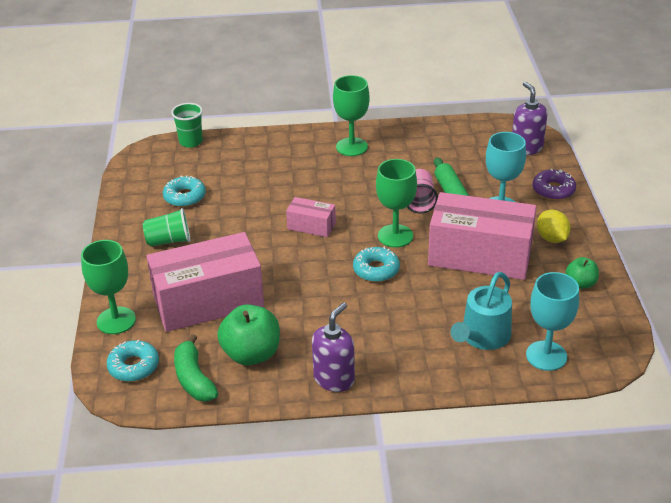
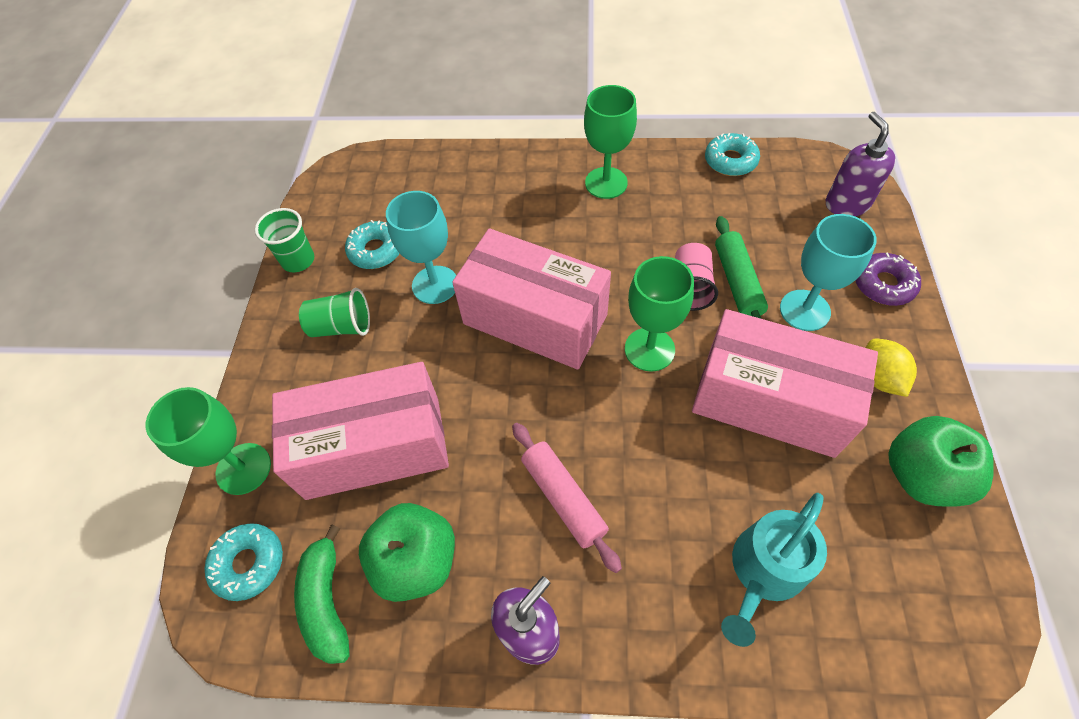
camera: 10 degrees right, 20 degrees up
green cup [171,103,203,148] -> green cup moved to [255,208,314,272]
pink box [286,197,336,237] -> pink box [452,229,611,369], size x2.14
turquoise donut [353,246,400,282] -> turquoise donut moved to [705,133,760,176]
turquoise goblet [526,272,579,371] -> turquoise goblet moved to [386,191,456,304]
green apple [566,257,599,289] -> green apple [888,416,994,507], size x1.79
none -> pink rolling pin [512,423,622,573]

